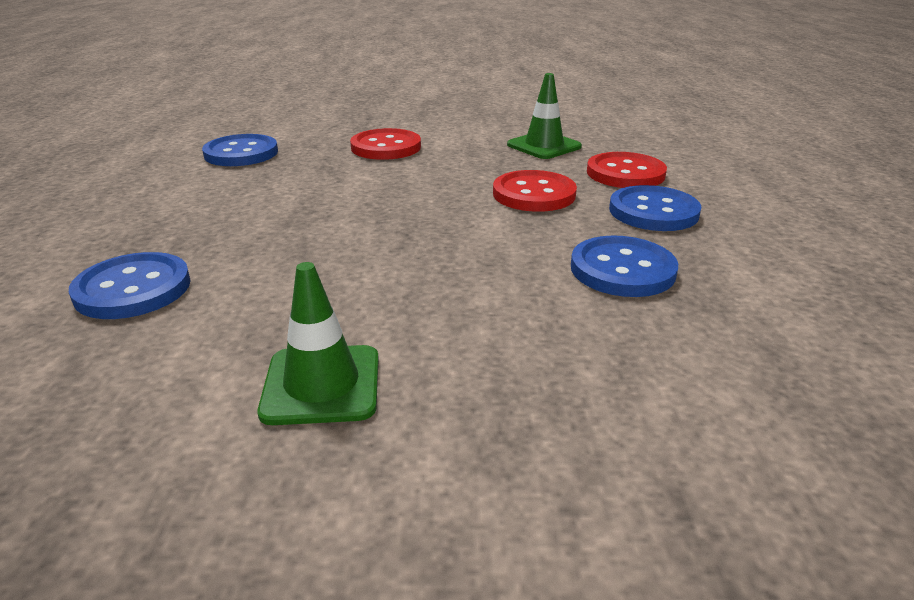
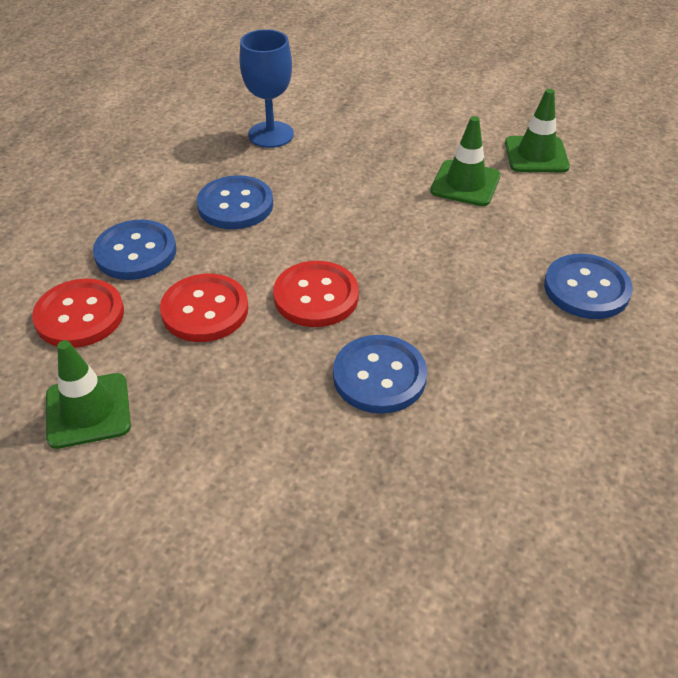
camera: 155 degrees left, 15 degrees up
blue button [202,134,278,166] -> blue button moved to [333,335,427,414]
red button [350,128,421,160] -> red button moved to [273,261,359,327]
none -> blue goblet [239,29,294,148]
none -> green traffic cone [505,89,570,172]

